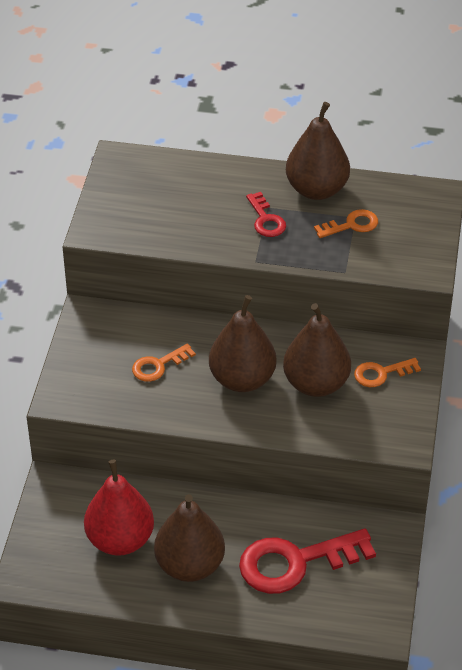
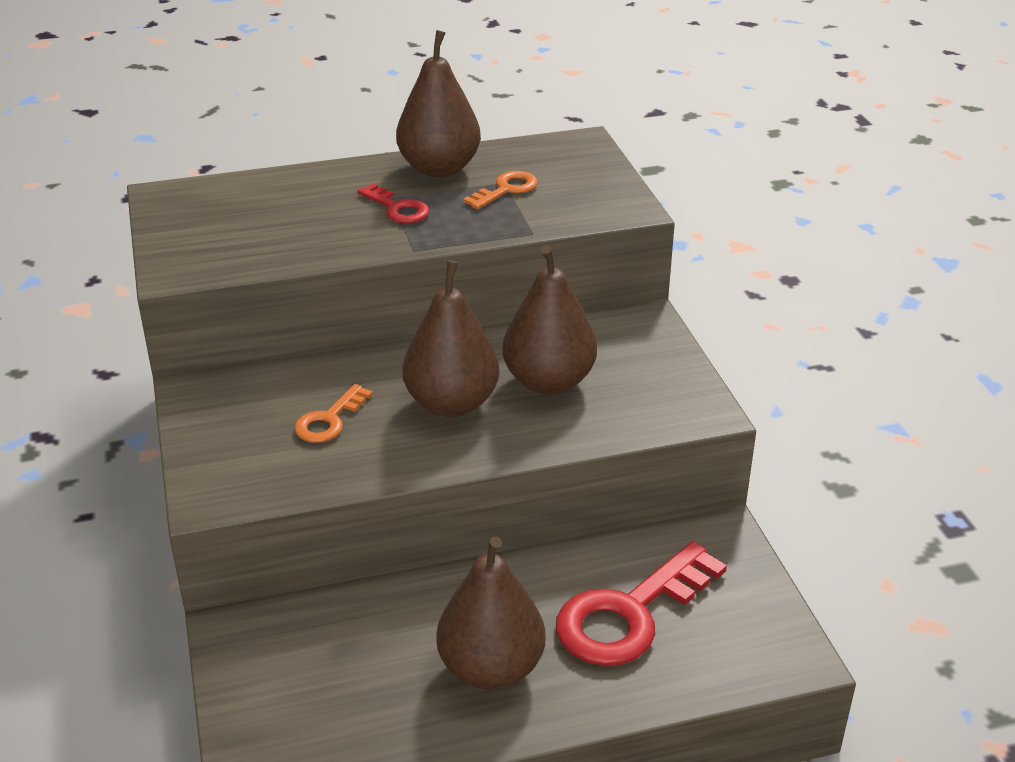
camera: 25 degrees left, 10 degrees down
red pear [84,459,154,556] -> none
orange key [354,358,421,387] -> none

